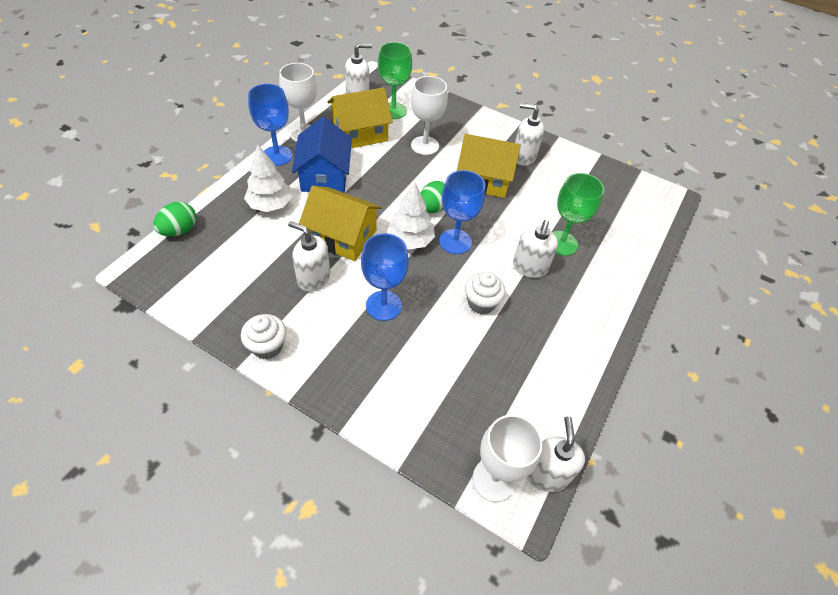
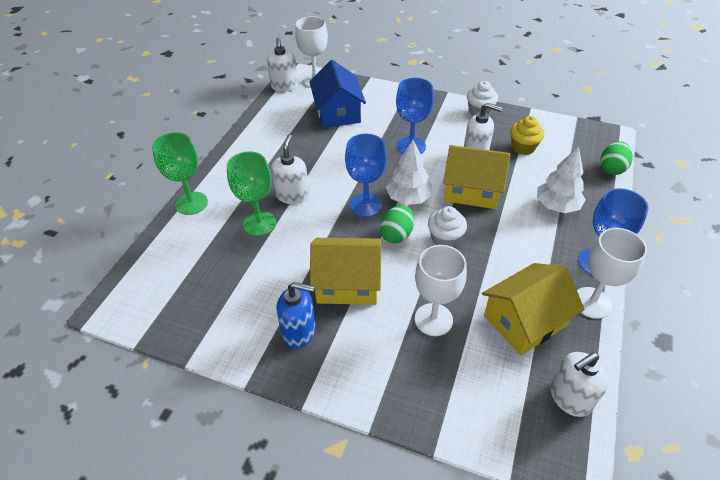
camera: 175 degrees right, 5 degrees down
blue house [292,117,352,193] -> blue house moved to [309,60,366,128]
green goblet [378,42,412,119] -> green goblet moved to [152,132,208,215]
white cupcake [465,272,506,314] -> white cupcake moved to [428,206,467,247]
white soap dispenser [515,103,544,166] -> blue soap dispenser [277,282,316,348]
none -> yellow cupcake [510,116,544,155]

